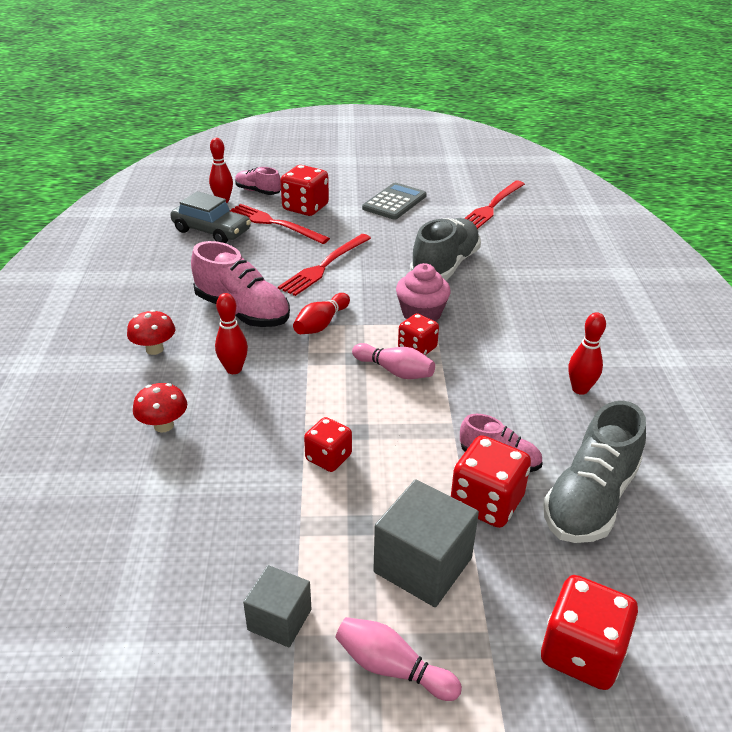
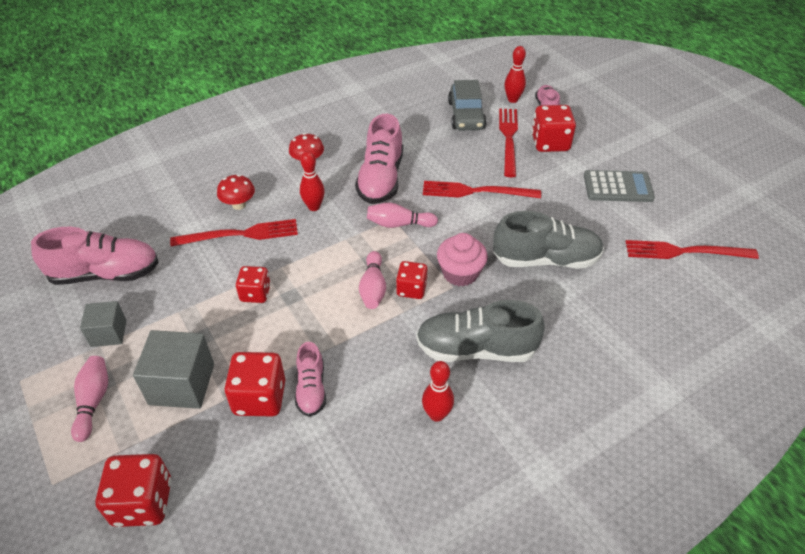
camera: 60 degrees right, 10 degrees up
red bowling pin [293,293,350,334] -> pink bowling pin [367,203,438,228]
grey shoe [543,401,646,543] -> grey shoe moved to [416,300,545,362]
none -> pink shoe [31,227,159,285]
none -> red fork [170,219,298,247]

